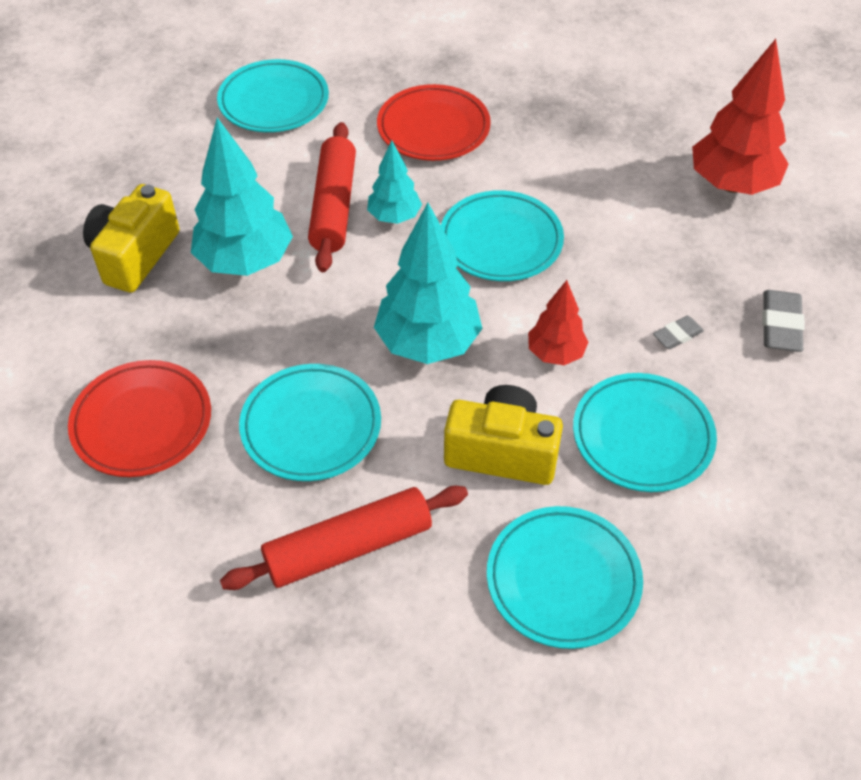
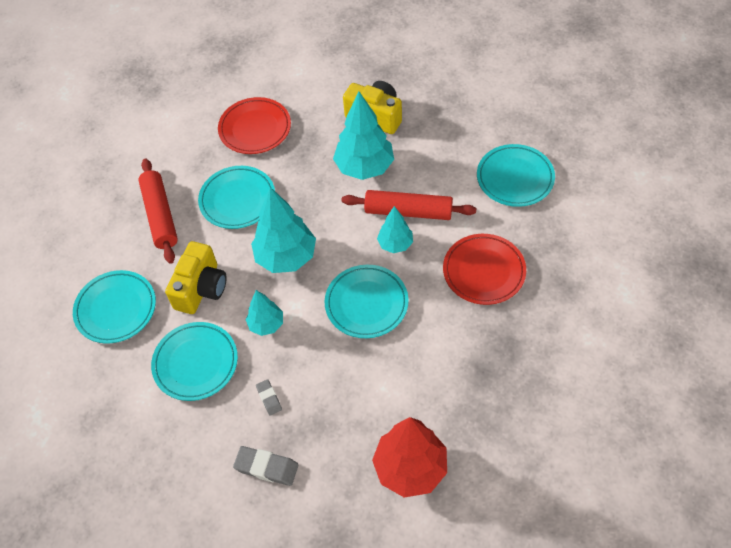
camera: 100 degrees right, 5 degrees up
red tree [528,280,588,365] -> turquoise tree [246,290,283,336]

